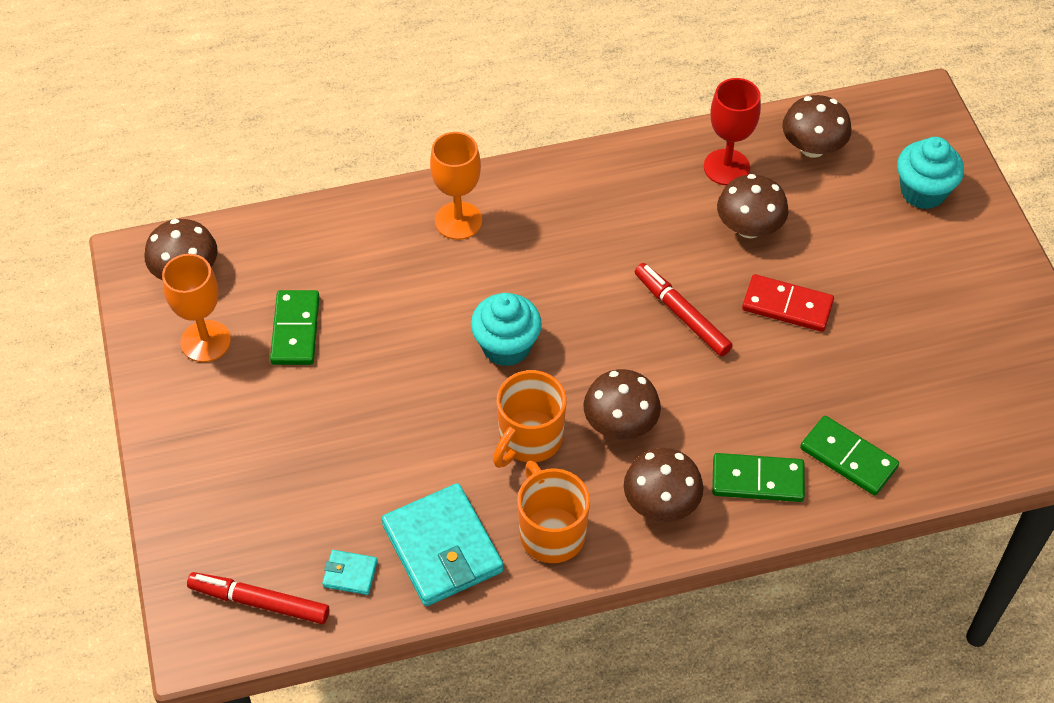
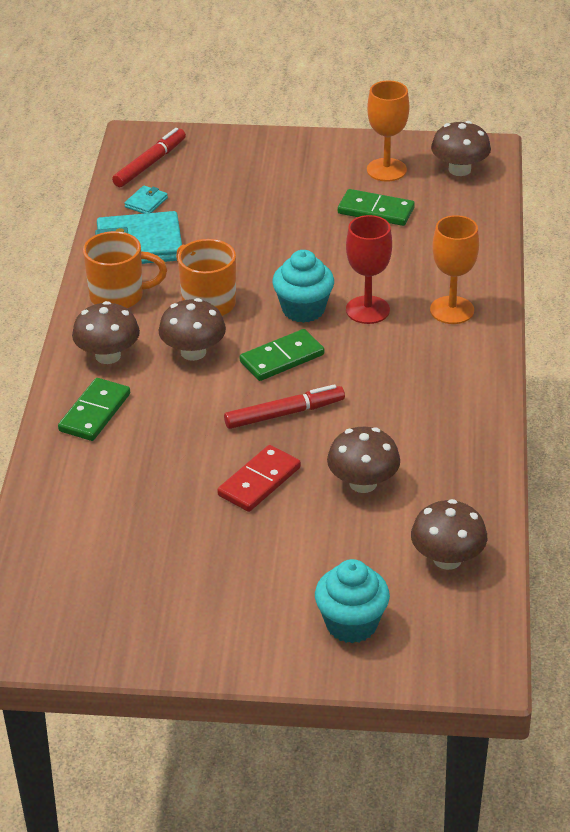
camera: 110 degrees right, 15 degrees down
red goblet [704,78,761,185] -> red goblet moved to [346,215,392,324]
green domino [800,416,899,496] -> green domino moved to [240,329,324,381]

